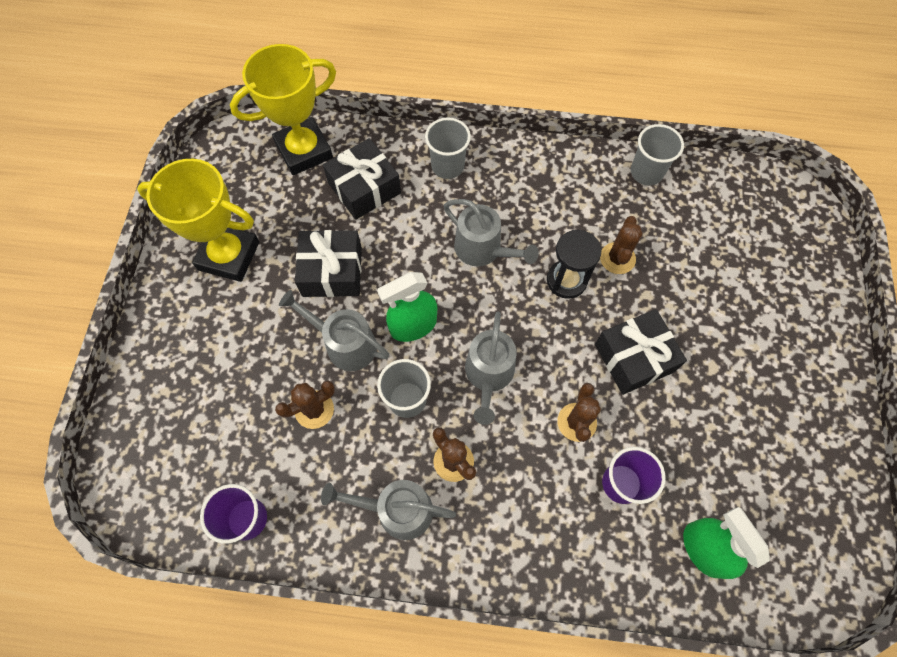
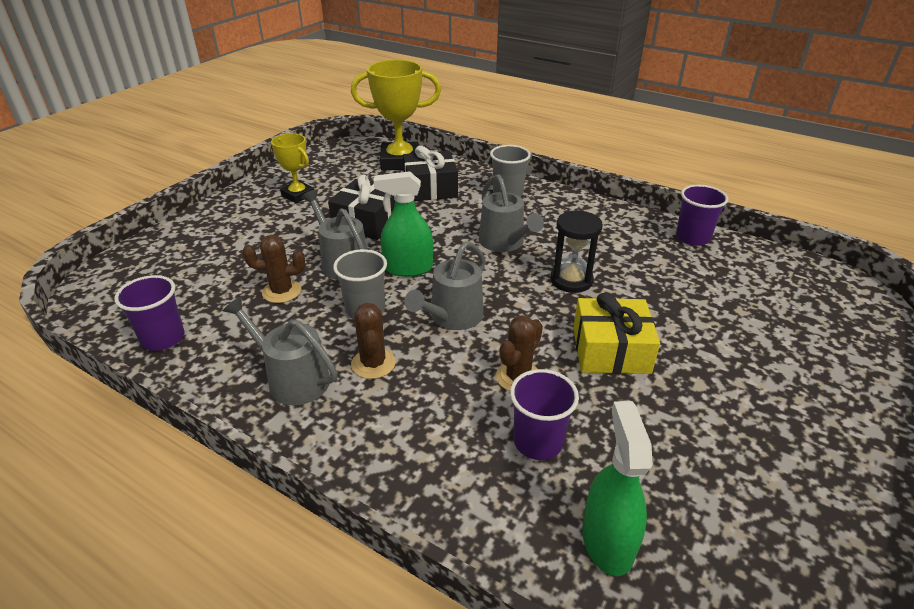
camera: 25 degrees right, 30 degrees down
yellow trophy [137,159,259,282] -> yellow trophy [271,133,314,203], size x0.58
black gift [595,309,687,395] -> yellow gift [573,293,660,374]
brown cactus [600,216,642,274] -> none
grey cup [631,124,684,185] -> purple cup [676,185,728,246]

